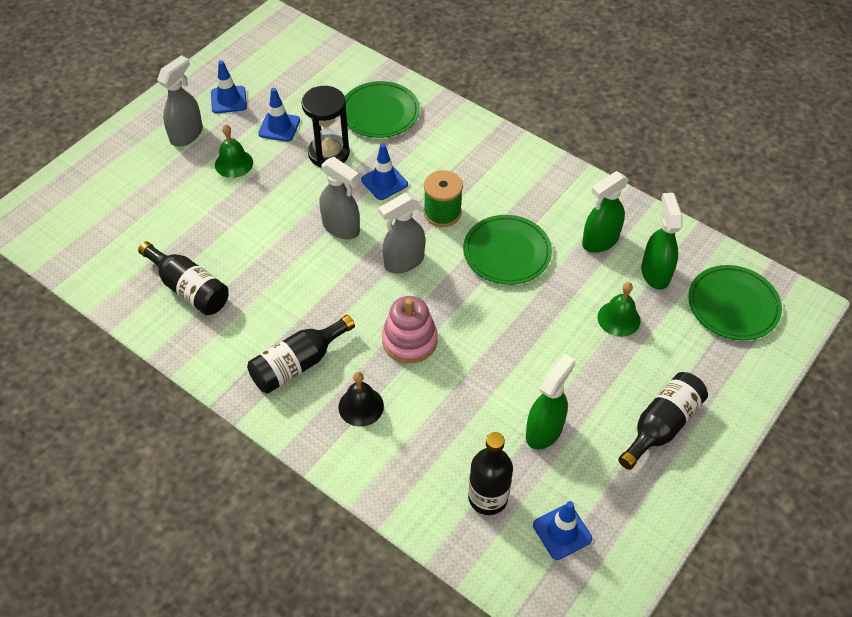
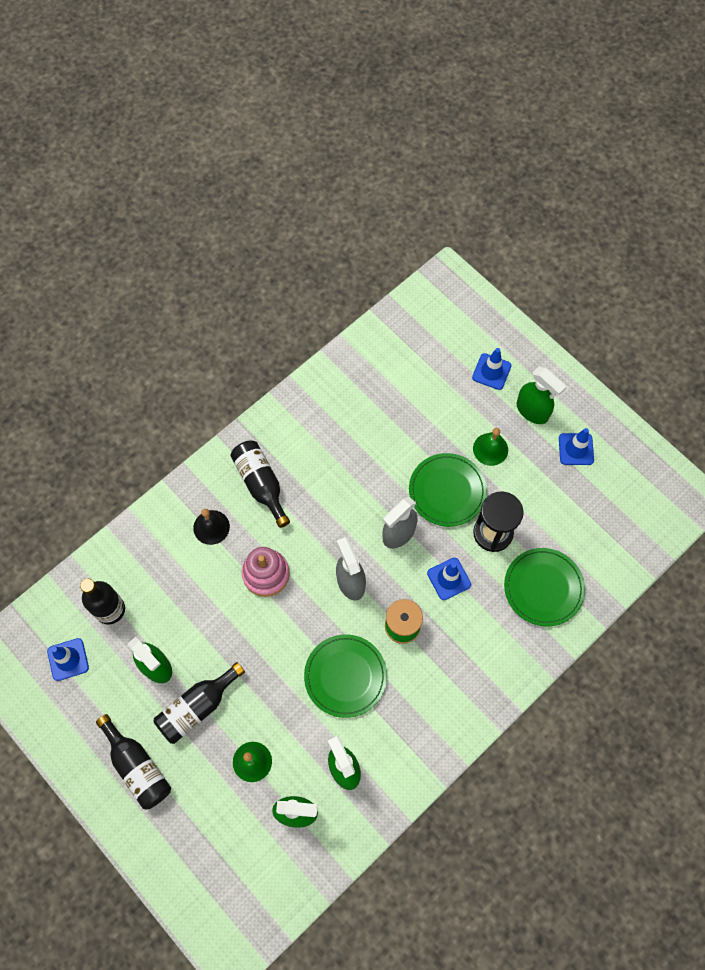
camera: 100 degrees right, 15 degrees up
black bottle [138,241,229,315] -> black bottle moved to [153,662,245,744]
grey spray bottle [157,55,203,147] -> green spray bottle [517,367,567,424]
blue traffic cone [258,88,300,142] -> blue traffic cone moved to [472,348,511,390]
green plate [688,265,782,340] -> green plate moved to [409,453,487,527]

